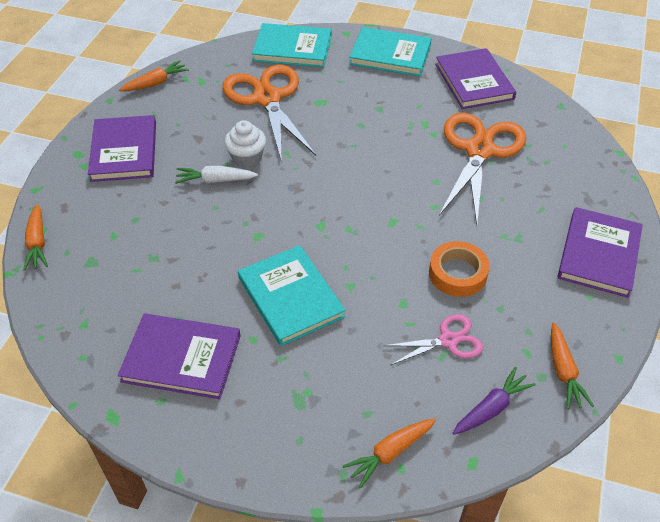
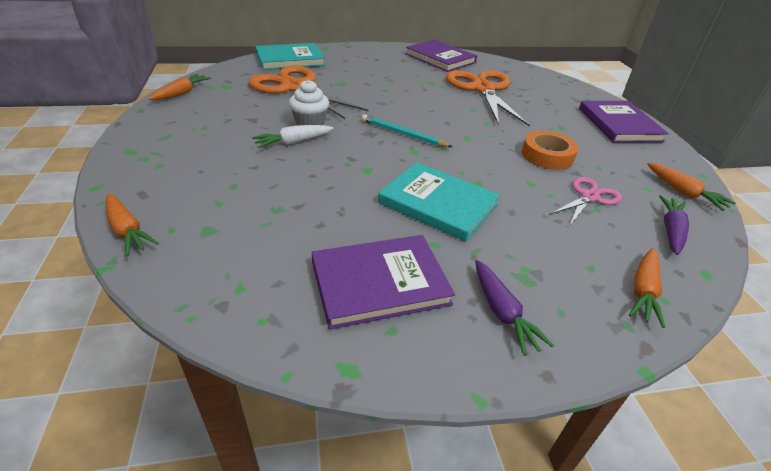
camera: 30 degrees left, 10 degrees down
purple book [88,115,156,182] -> none
turquoise book [349,27,432,76] -> none
none -> turquoise pencil [361,114,452,147]
none -> purple carrot [475,260,554,356]

